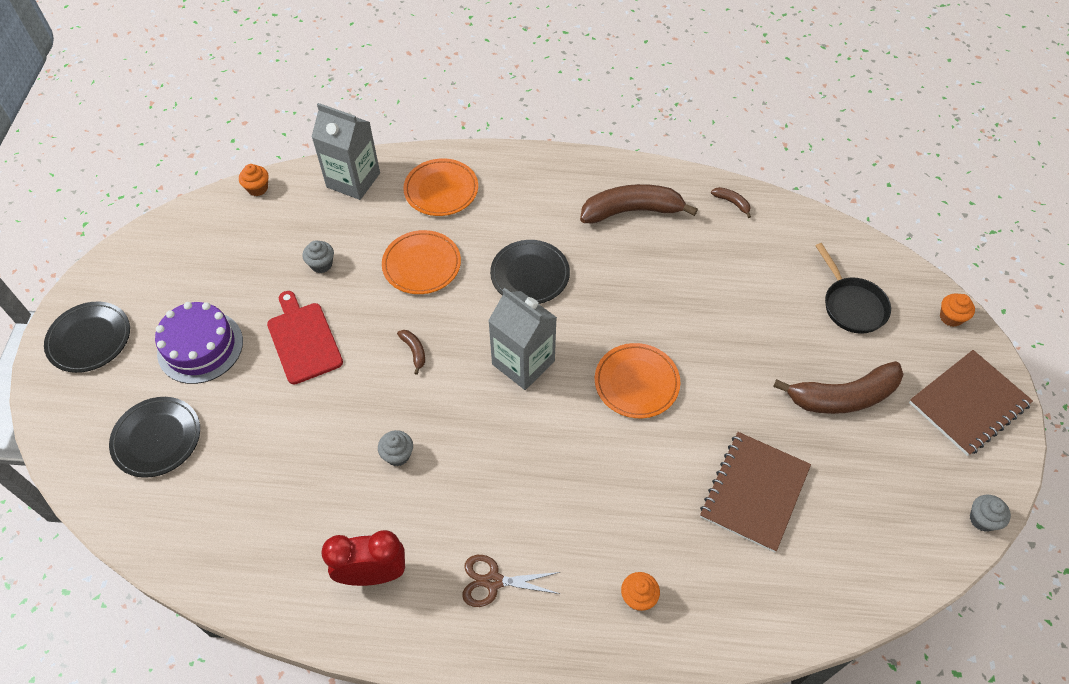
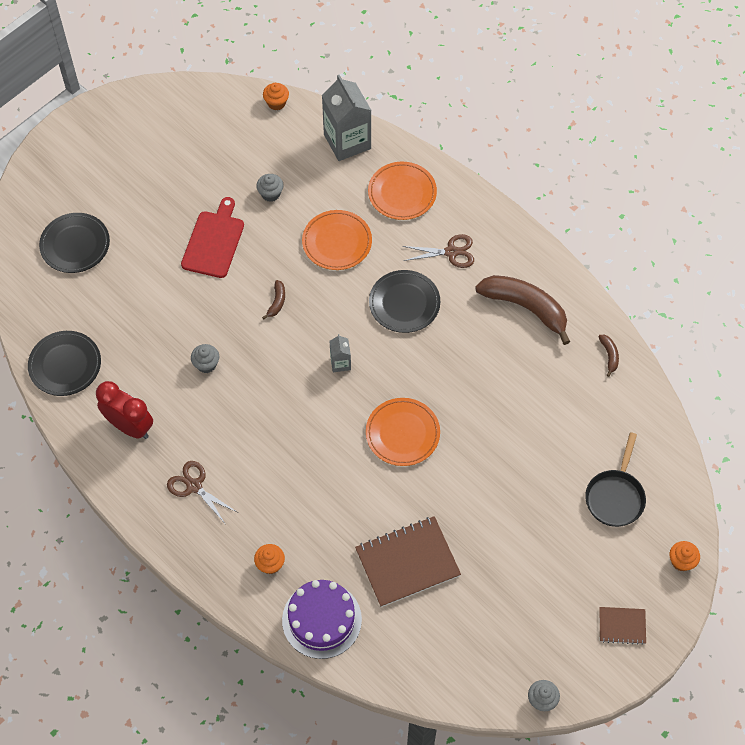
camera: 40 degrees right, 5 degrees up
black plate [44,301,130,373] -> black plate moved to [28,331,101,396]
purple cake [155,302,243,384] -> purple cake moved to [282,580,362,659]
grey carton [488,288,557,390] -> grey carton [330,334,351,372], size x0.48
brown banana [773,361,903,414] -> none
brown notebook [909,350,1033,456] -> brown notebook [599,607,646,645], size x0.52
none -> brown scissors [403,234,474,268]

